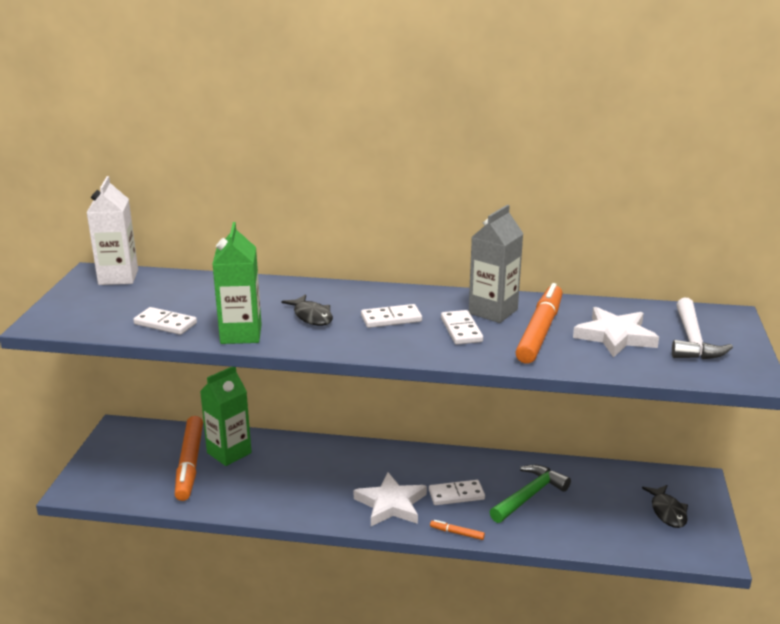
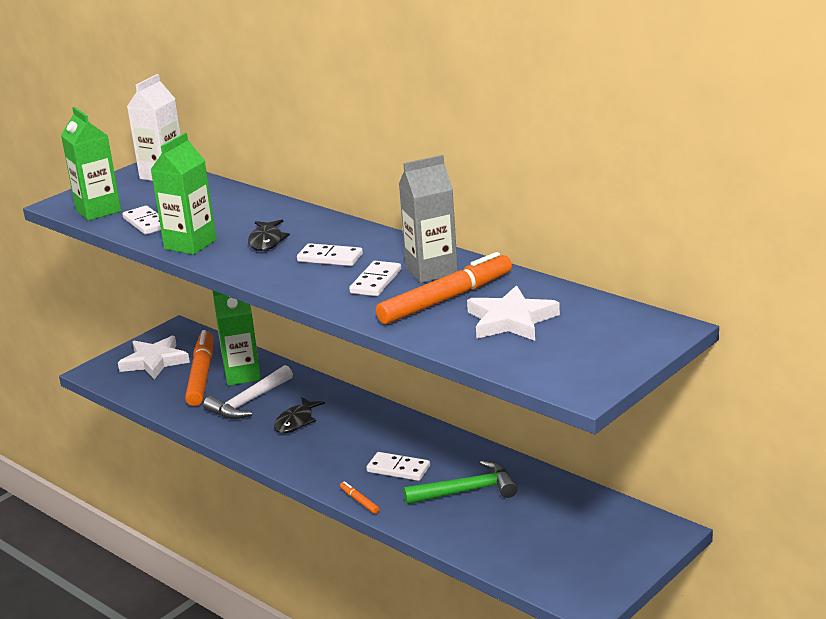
camera: 35 degrees right, 0 degrees up
orange marker [175,416,203,501] -> orange marker turned 150 degrees clockwise [185,330,213,406]
white star [354,472,427,526] -> white star moved to [118,336,190,379]
black fish [642,485,688,528] -> black fish moved to [274,397,325,433]
white hammer [672,298,733,359] -> white hammer moved to [203,365,293,419]
none -> green carton [61,107,121,221]

